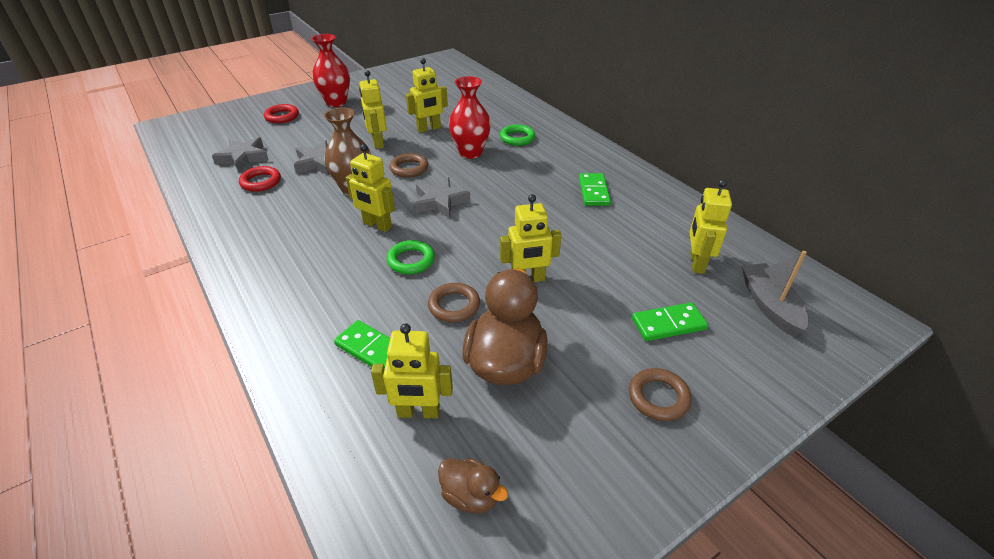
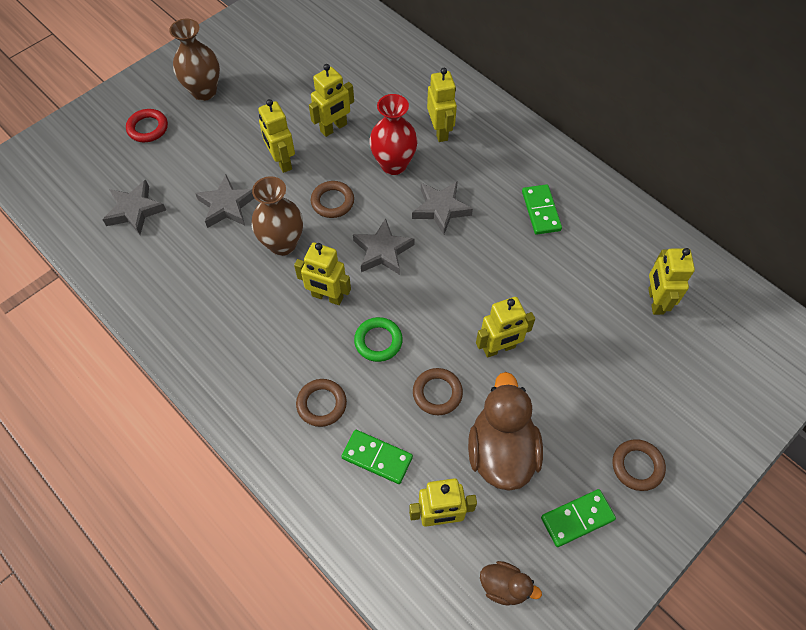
camera: 10 degrees left, 20 degrees up
red ring [239,166,281,192] -> none
red vase [311,34,350,107] -> brown vase [169,19,220,101]
green ring [500,124,536,146] -> yellow robot [427,68,457,142]
green domino [632,302,708,341] -> green domino moved to [541,489,616,547]
grey boat [742,251,809,337] -> none
none -> brown ring [296,379,347,427]
none -> grey star [412,181,473,235]

